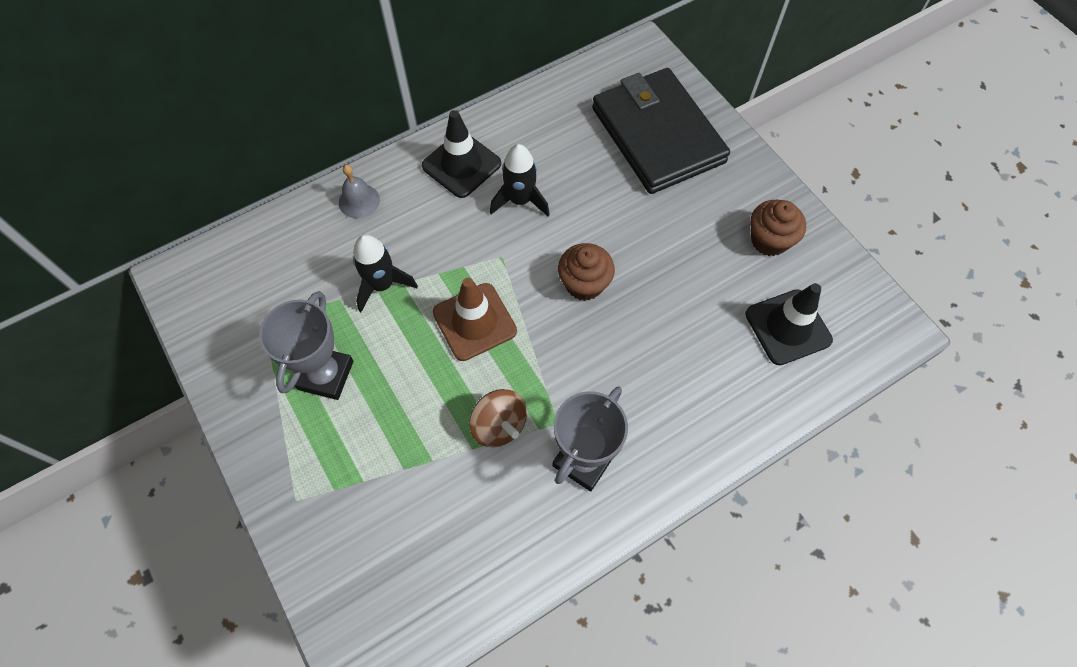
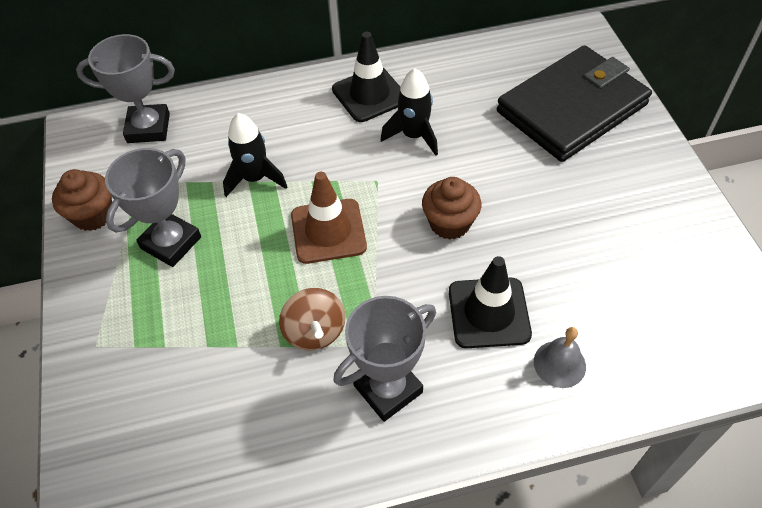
camera: 20 degrees right, 10 degrees down
grey bell [339,165,380,219] -> grey bell moved to [534,327,586,388]
black wallet [592,68,730,194] -> black wallet turned 60 degrees clockwise [497,45,652,162]
black traffic cone [745,283,833,365] -> black traffic cone moved to [449,256,532,348]
brown cupcake [750,200,806,256] -> brown cupcake moved to [52,169,112,231]
none -> grey trophy [76,34,175,143]

